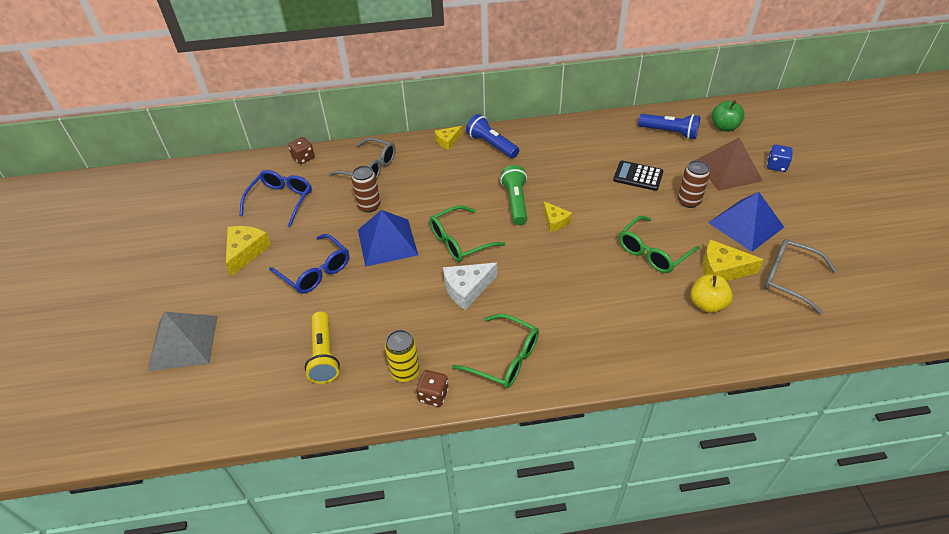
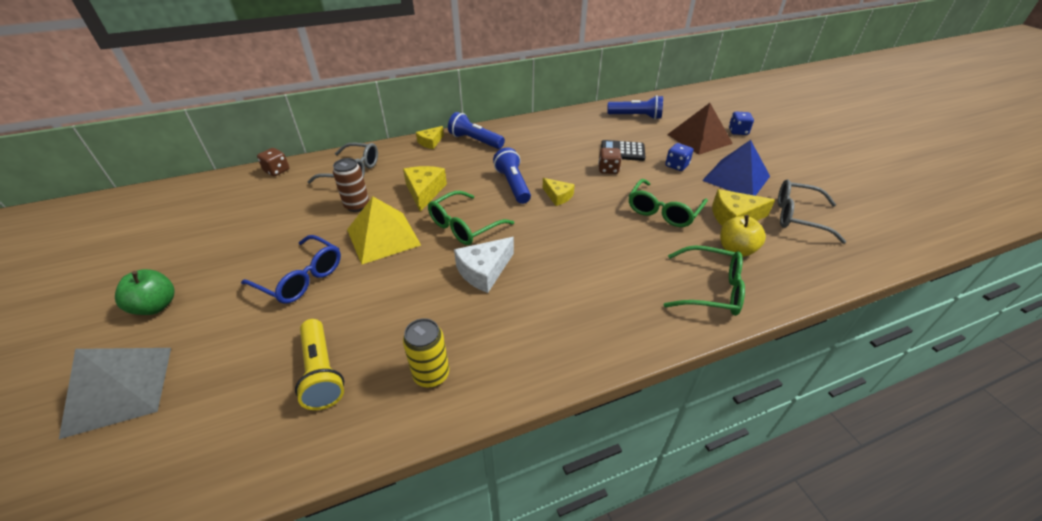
camera: 15 degrees left, 5 degrees down
yellow cheese [226,226,271,276] -> yellow cheese moved to [403,166,447,211]
blue glasses [240,170,312,227] -> none
blue pyramid [358,210,418,267] -> yellow pyramid [347,197,421,265]
brown dice [416,370,449,407] -> brown dice moved to [598,148,622,174]
green glasses [452,314,539,388] -> green glasses moved to [664,245,745,316]
green flashlight [500,165,527,225] -> blue flashlight [493,147,531,204]
brown can [678,160,710,208] -> blue dice [665,143,693,171]
green apple [712,100,744,132] -> green apple moved to [115,269,174,315]

